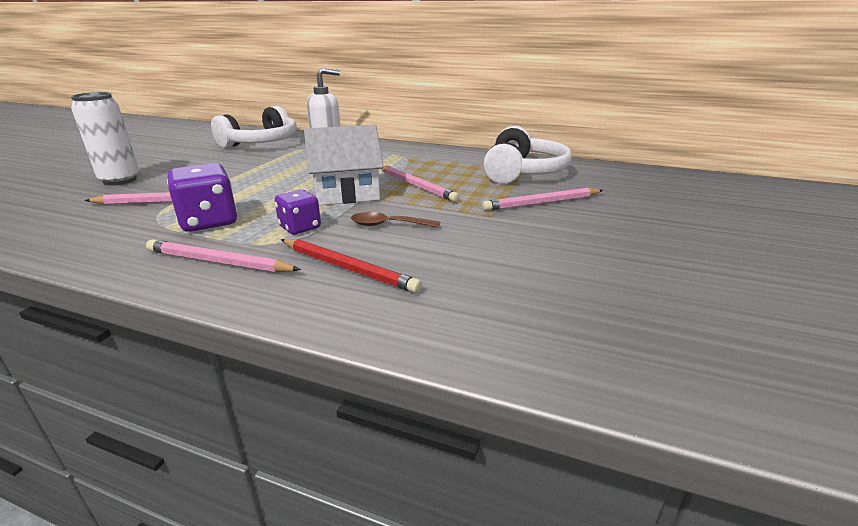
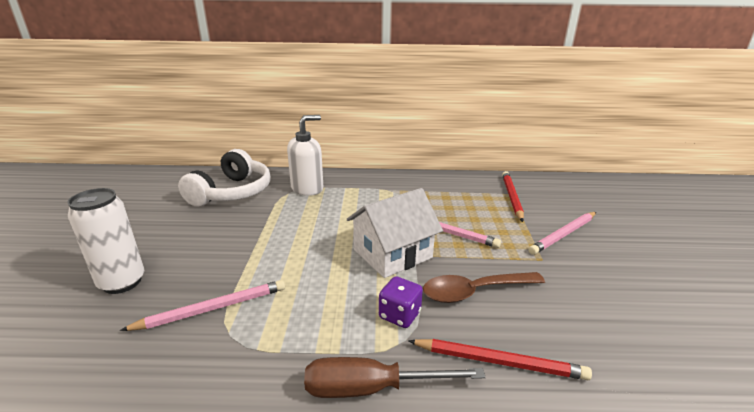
camera: 20 degrees left, 0 degrees up
pink pencil [146,239,301,272] -> brown screwdriver [304,357,486,398]
purple dice [167,163,237,232] -> none
brown spoon [351,212,440,228] -> brown spoon [423,272,545,303], size x1.51
white headphones [483,126,572,184] -> red pencil [502,171,524,222]

